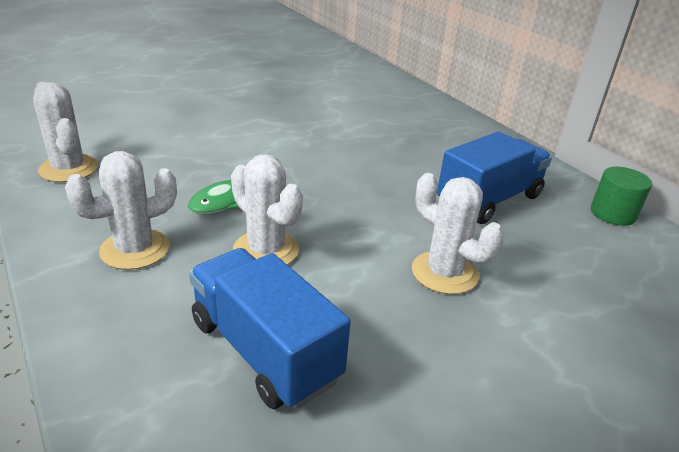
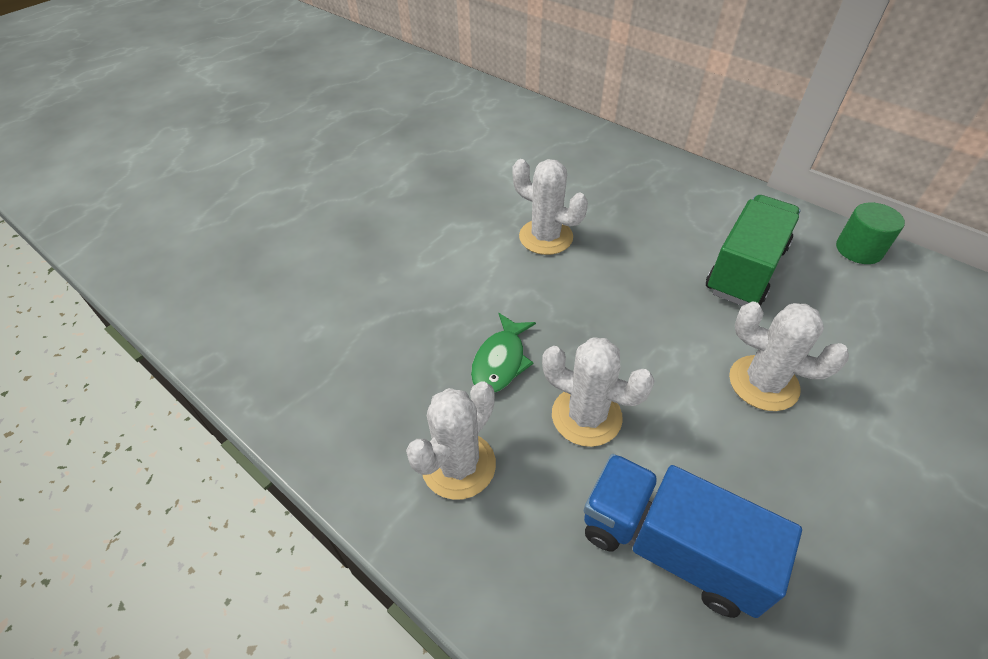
camera: 15 degrees left, 15 degrees up
white cactus [33,82,98,182] -> white cactus moved to [513,159,588,255]
blue truck [437,132,552,224] -> green truck [706,195,801,306]

